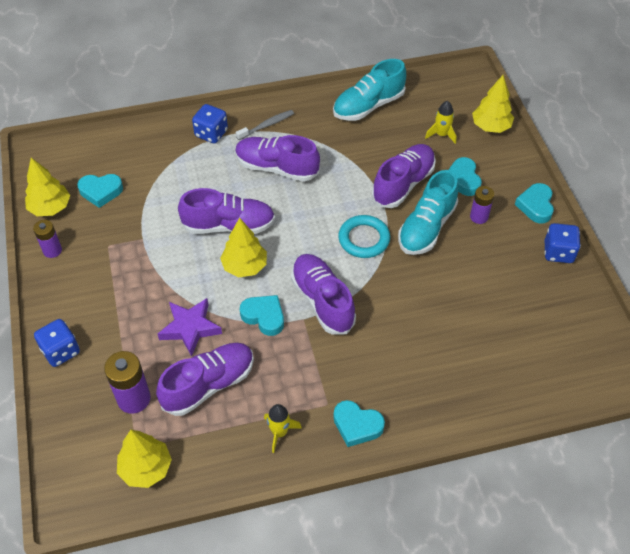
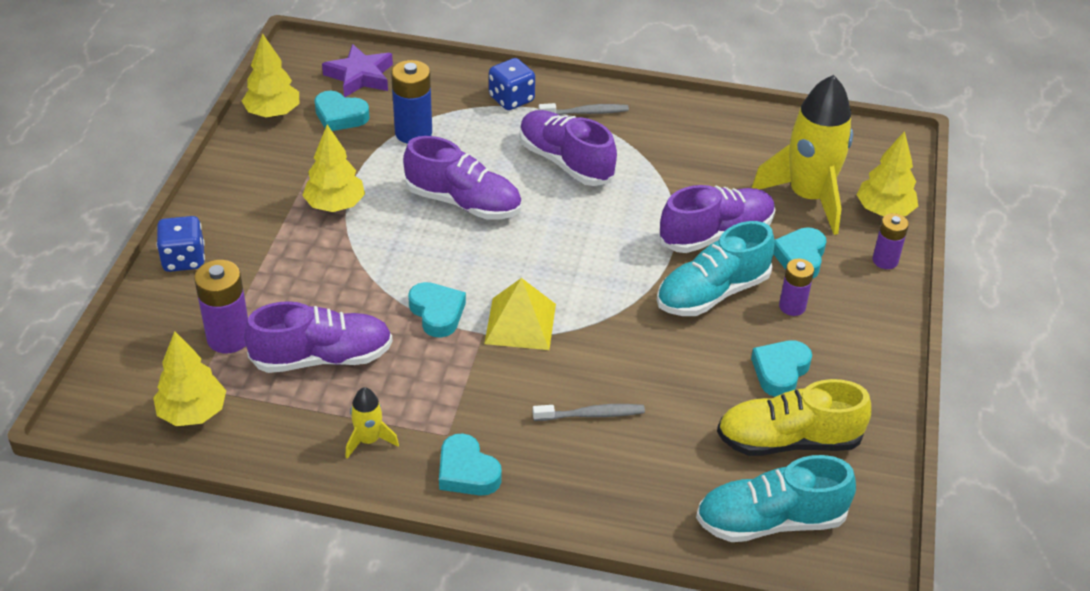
camera: 25 degrees right, 10 degrees down
purple battery [33,220,62,258] -> purple battery moved to [872,213,909,269]
purple star [158,298,222,357] -> purple star moved to [322,44,393,97]
yellow tree [220,218,267,277] -> yellow tree moved to [302,125,365,212]
purple shoe [291,254,356,335] -> yellow pyramid [484,278,556,350]
turquoise shoe [333,59,406,121] -> turquoise shoe moved to [696,455,856,542]
turquoise ring [338,215,390,258] -> none
yellow rocket [425,101,456,144] -> yellow rocket [751,75,853,235], size x2.24
turquoise heart [515,183,554,224] -> turquoise heart moved to [751,340,812,397]
blue dice [544,223,581,263] -> none
none -> blue battery [391,60,432,144]
none -> grey toothbrush [533,404,645,421]
none -> yellow shoe [717,379,871,456]

